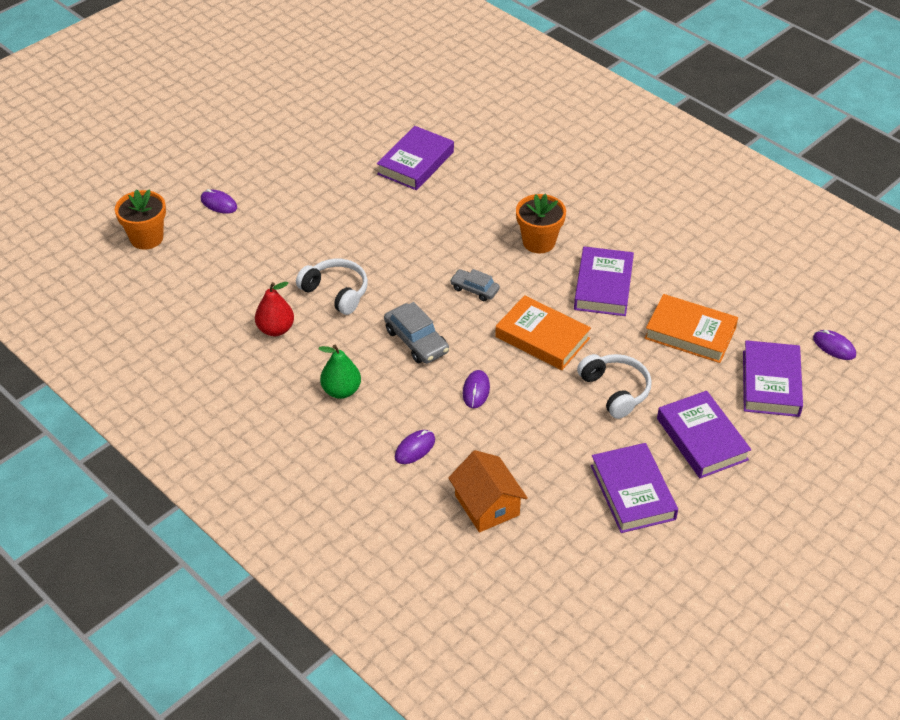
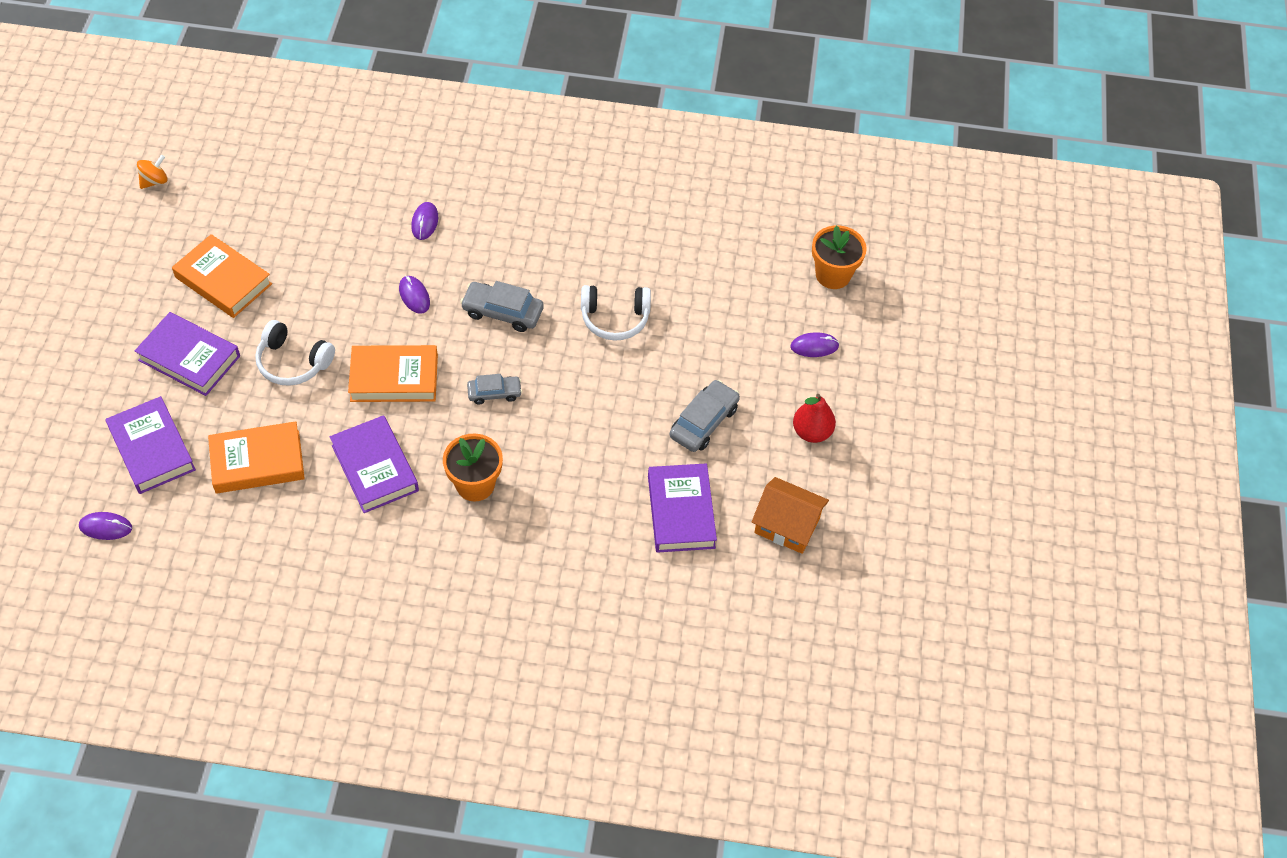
camera: 140 degrees right, 10 degrees up
red pear [255,282,294,336] -> red pear moved to [793,394,836,443]
green pear [318,345,361,399] -> none
orange house [448,450,528,532] -> orange house moved to [752,477,829,554]
purple book [591,443,678,533] -> orange book [172,234,272,318]
none -> orange spinning top [137,155,168,189]
none -> grey car [670,380,740,452]

